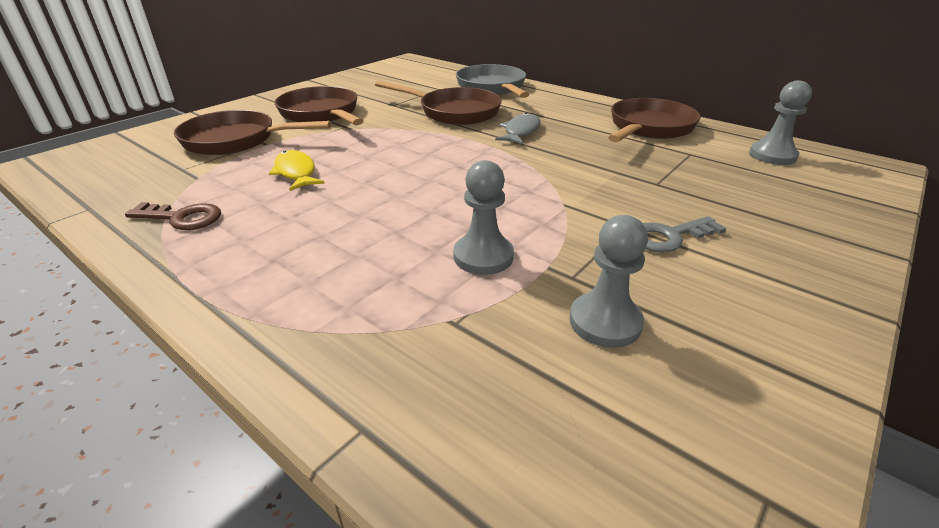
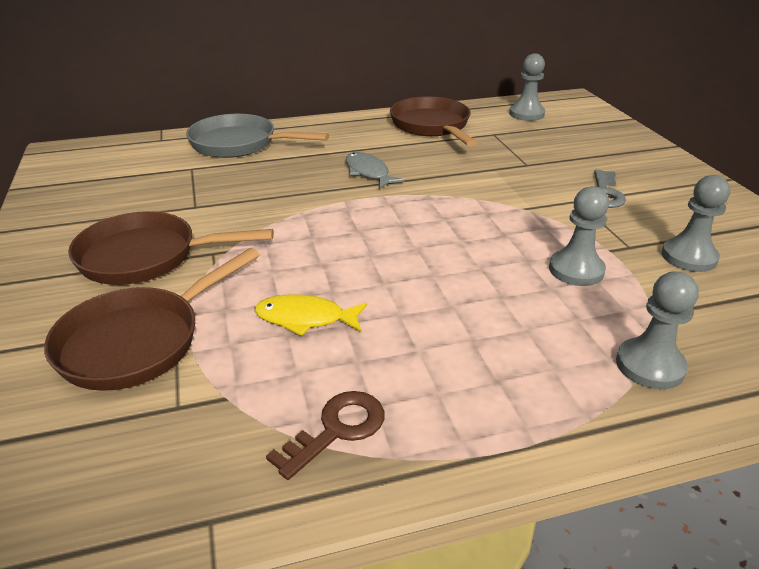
camera: 55 degrees left, 0 degrees up
brown pan [375,80,502,125] -> none
none -> grey pawn [616,271,699,389]

